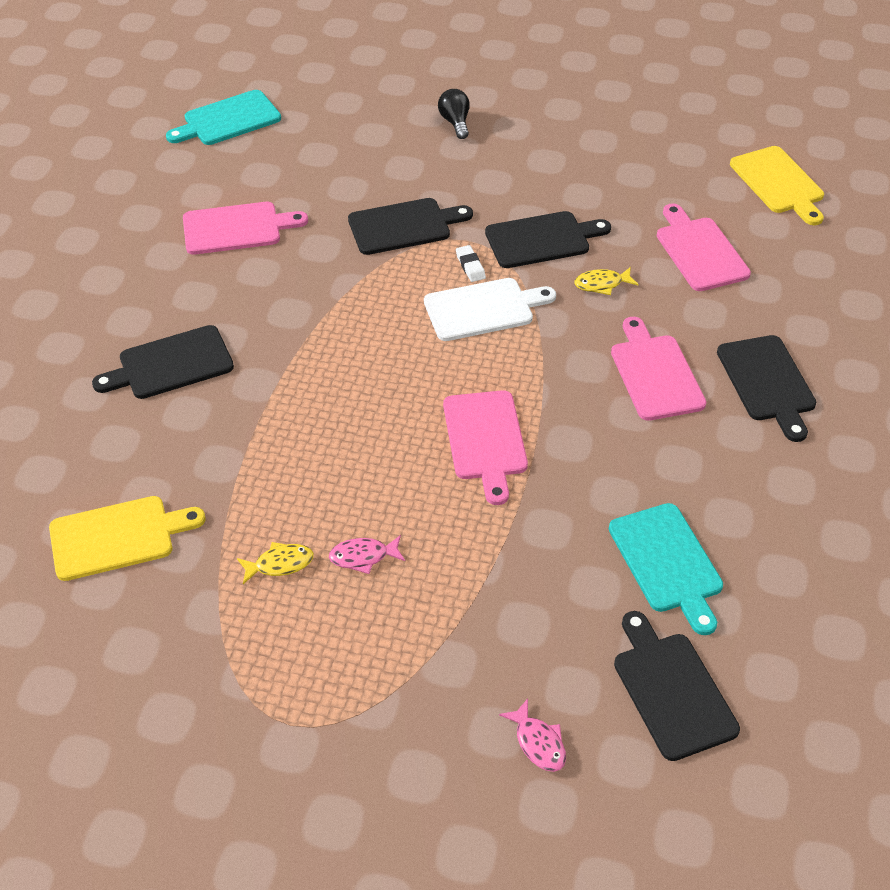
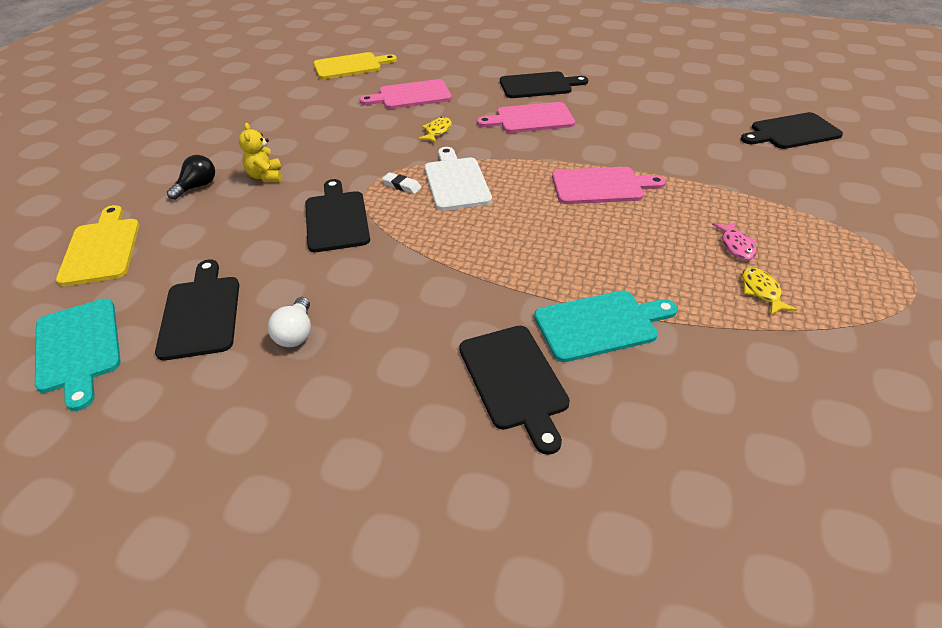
camera: 85 degrees left, 5 degrees down
yellow cutting board [49,496,205,581] -> yellow cutting board moved to [56,205,139,286]
pink cutting board [183,202,308,255] -> white light bulb [268,297,311,347]
black light bulb [438,89,470,139] -> black light bulb turned 135 degrees clockwise [167,155,215,200]
white eraser [456,245,486,282] -> white eraser turned 45 degrees clockwise [382,172,422,194]
black cutting board [485,211,611,268] -> black cutting board moved to [155,260,239,361]
pink fish [499,699,566,772] -> none
yellow fish [575,267,639,295] -> yellow fish turned 150 degrees counterclockwise [418,117,452,143]
turquoise cutting board [609,503,723,635] -> turquoise cutting board moved to [534,290,678,362]
none -> yellow teddy bear [239,123,282,182]

